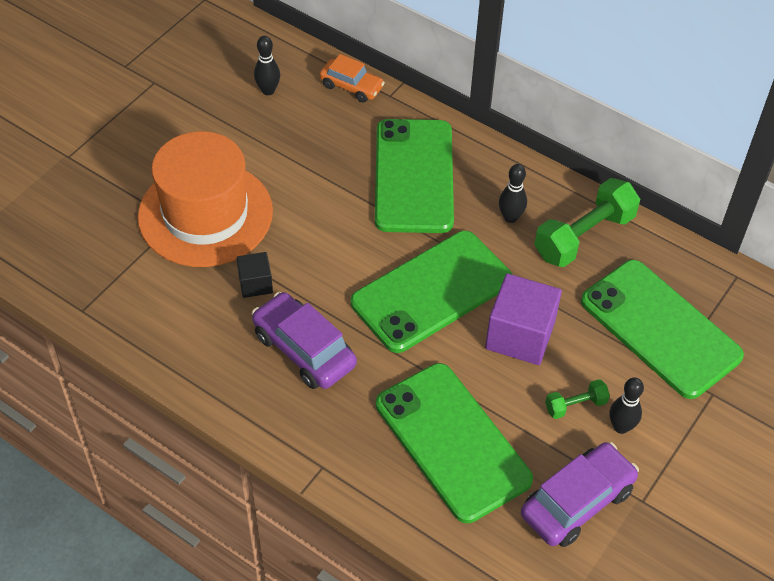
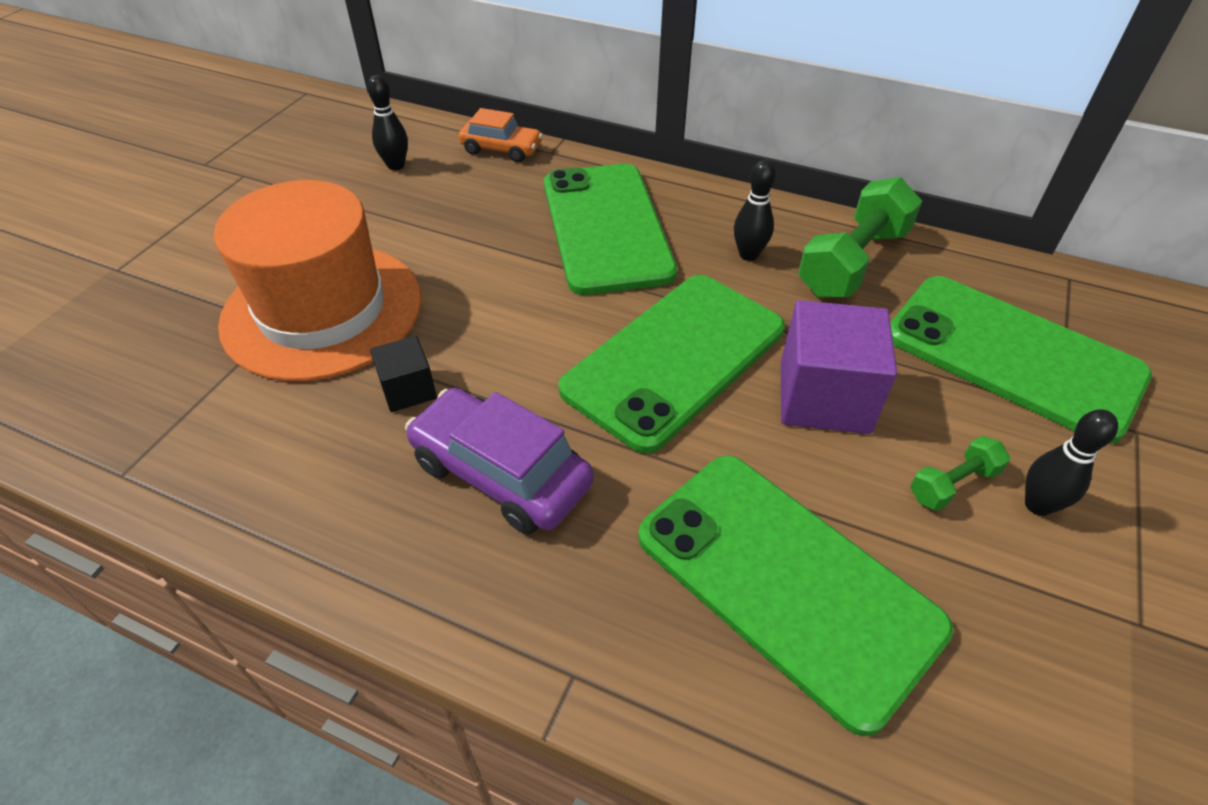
camera: 10 degrees left, 5 degrees down
purple car [521,442,639,547] -> none

